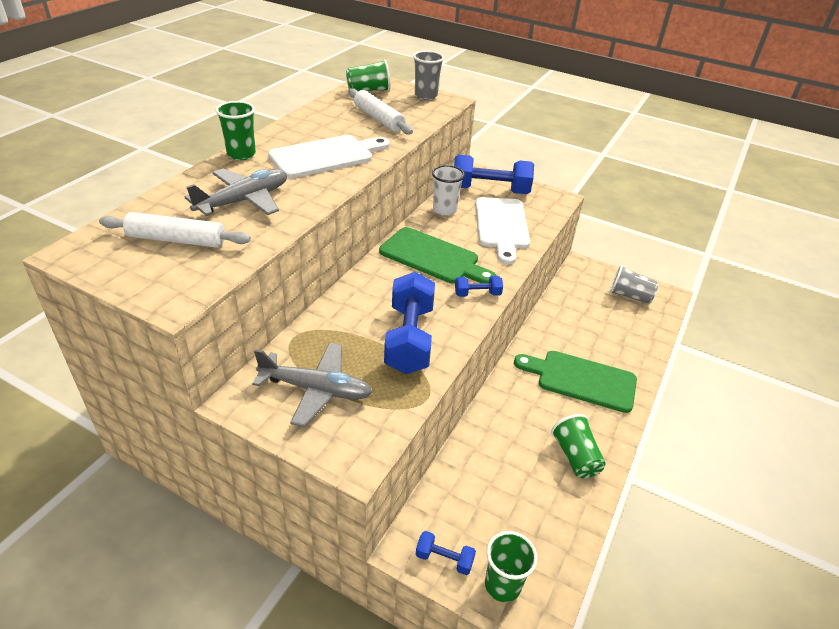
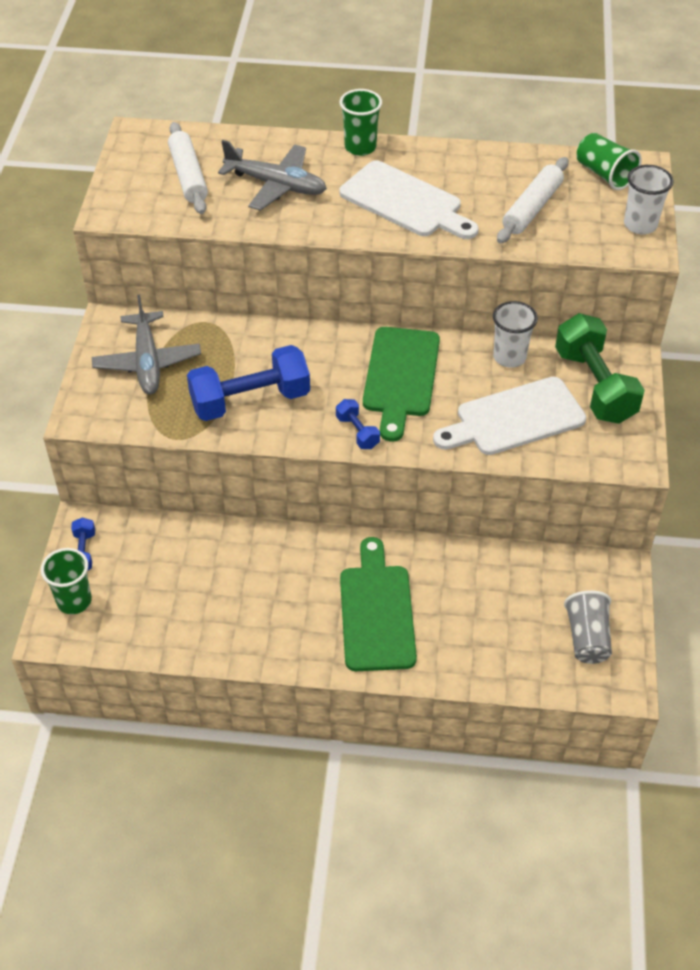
camera: 70 degrees right, 10 degrees up
grey cup [413,51,444,100] -> white cup [624,165,674,234]
blue dumbbell [454,155,534,194] -> green dumbbell [555,313,645,424]
green cup [551,414,606,478] -> none

